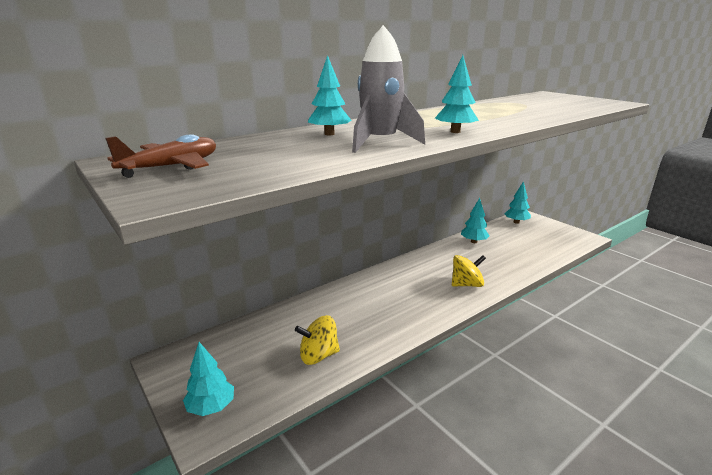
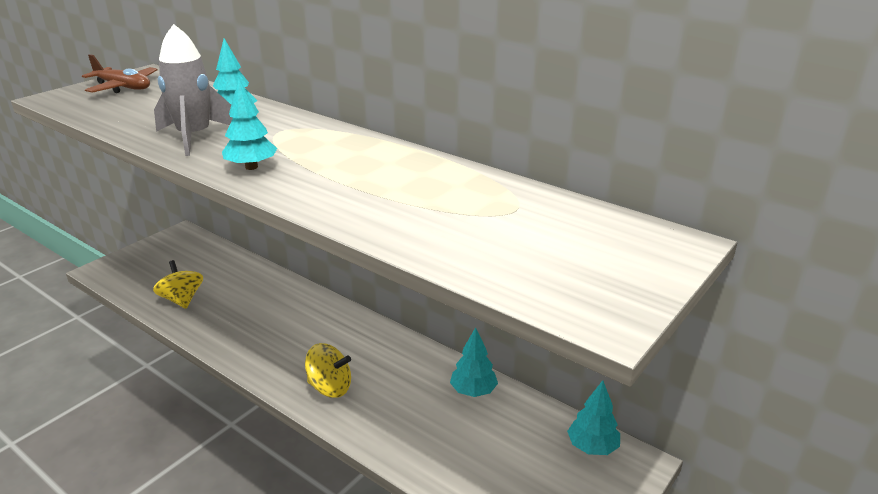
camera: 75 degrees right, 5 degrees up
turquoise tree [183,342,234,416] -> none
yellow spinning top [452,255,486,287] -> yellow spinning top turned 45 degrees counterclockwise [305,343,351,398]

